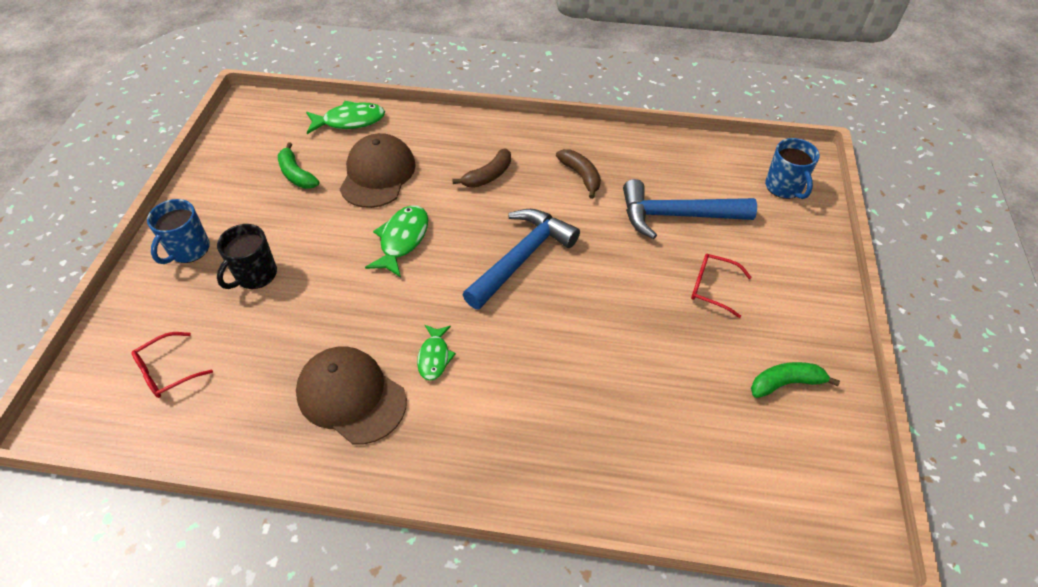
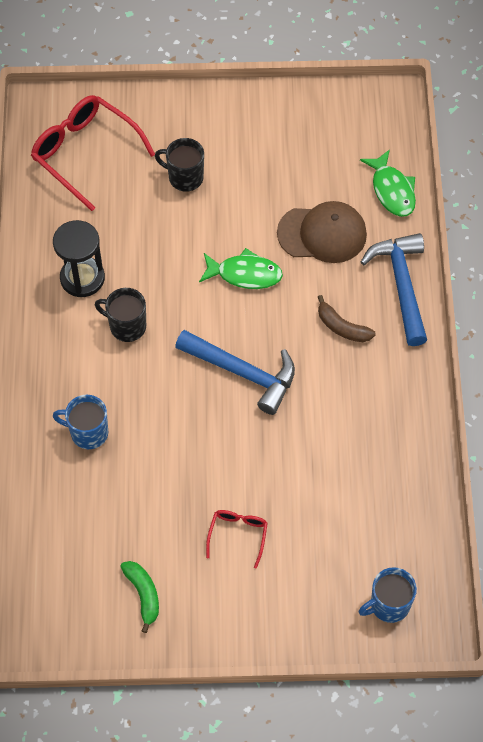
camera: 80 degrees right, 10 degrees up
red glasses [131,332,213,398] -> red glasses [31,95,155,211], size x2.00
blue mug [147,199,210,264] -> blue mug moved to [53,395,108,449]
green banana [278,143,320,189] -> none
brown cap [296,346,407,444] -> black hourglass [53,220,105,297]
green fish [417,325,456,381] -> black mug [95,288,146,342]
brown banana [556,149,601,199] -> none
blue hammer [623,179,757,239] -> blue hammer moved to [361,233,427,346]

